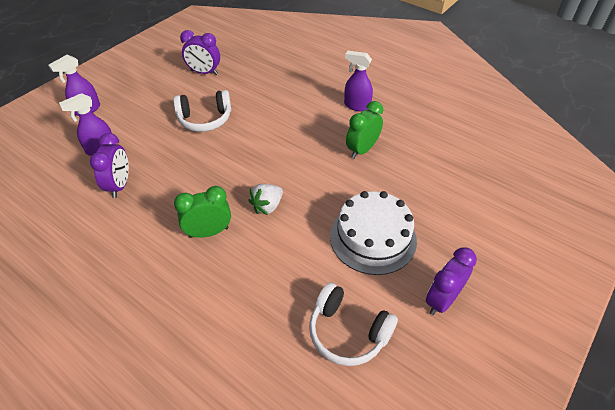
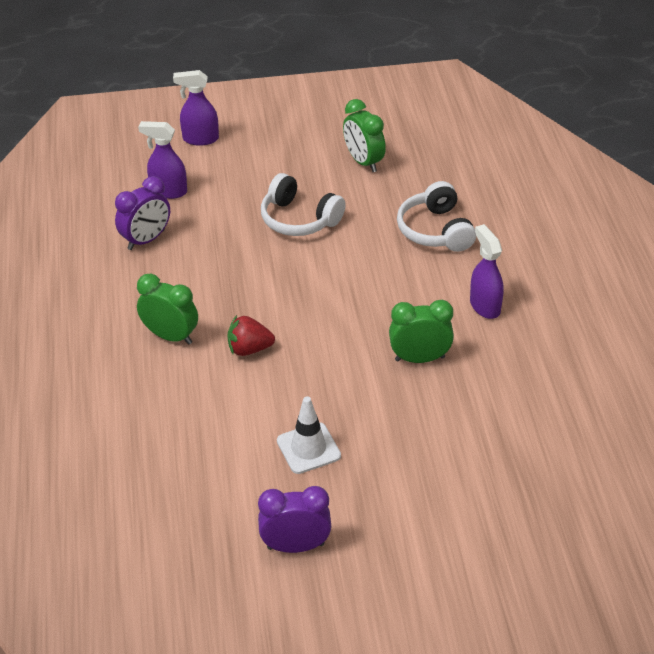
camera: 45 degrees right, 5 degrees down
purple clock [180,30,220,75] -> green clock [343,99,386,172]
white strawberry [248,184,283,215] -> red strawberry [227,315,275,356]
white headphones [309,282,398,366] -> white headphones moved to [397,181,476,252]
white cake [330,191,417,275] -> white traffic cone [277,396,341,474]

